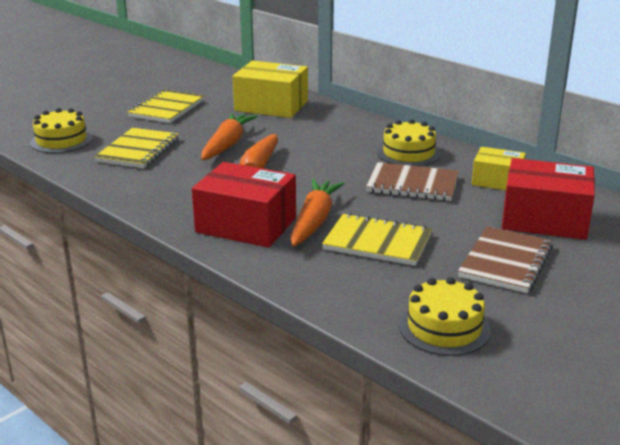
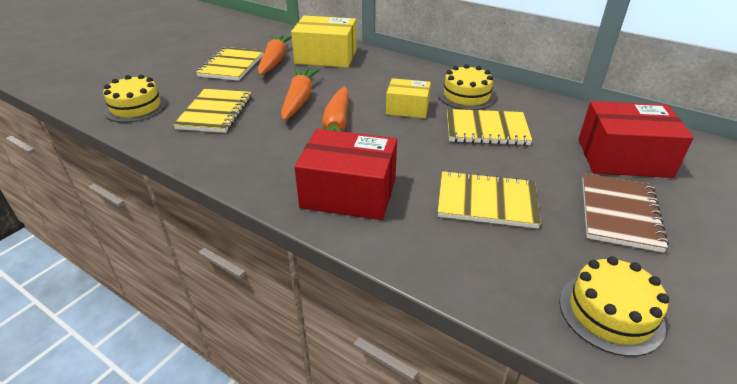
camera: 10 degrees left, 10 degrees up
orange carrot [290,179,345,247] -> orange carrot moved to [258,35,292,75]
brown notebook [366,162,459,201] -> yellow notebook [447,109,533,145]
yellow box [472,147,526,190] -> yellow box moved to [386,78,431,118]

